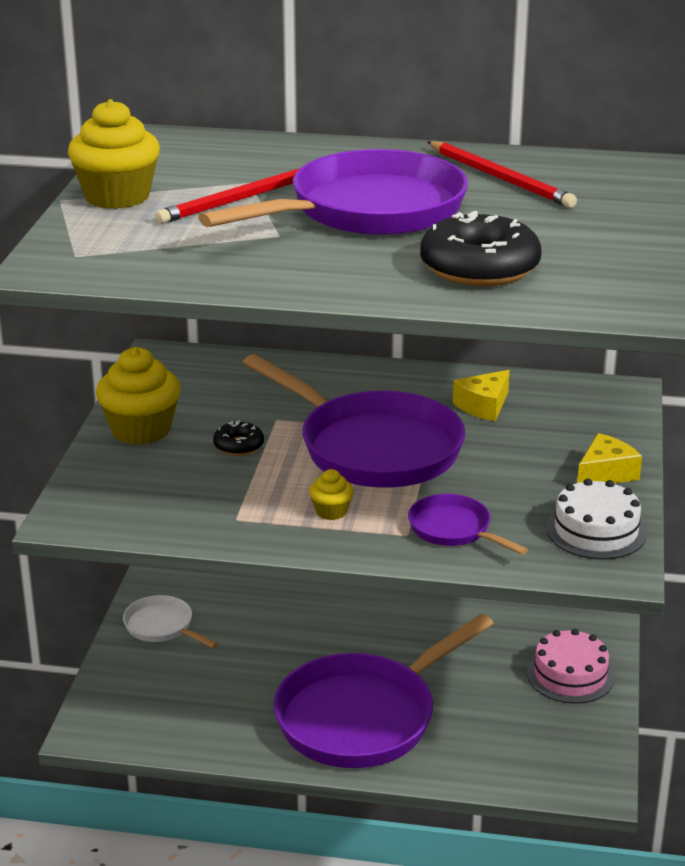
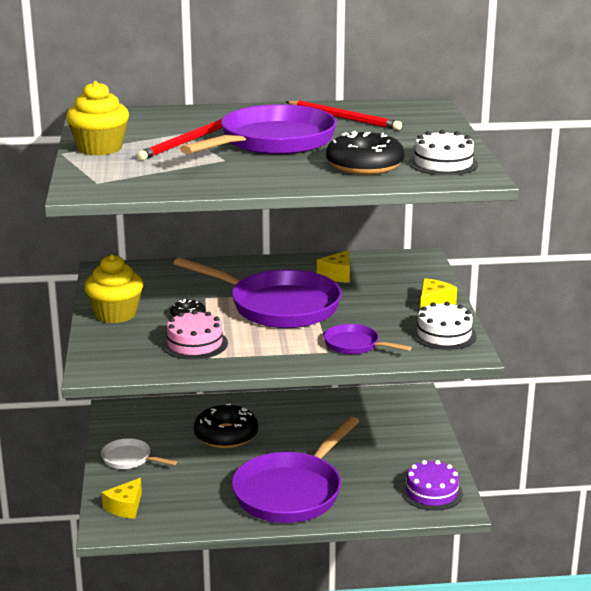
camera: 15 degrees left, 5 degrees down
yellow cupcake [309,469,354,520] -> none
pink cake [527,629,614,704] -> pink cake moved to [162,310,228,360]
none -> yellow cheese [102,478,142,519]
none -> black donut [194,404,258,448]
none -> purple cake [401,460,463,511]
none -> white cake [409,130,478,176]

